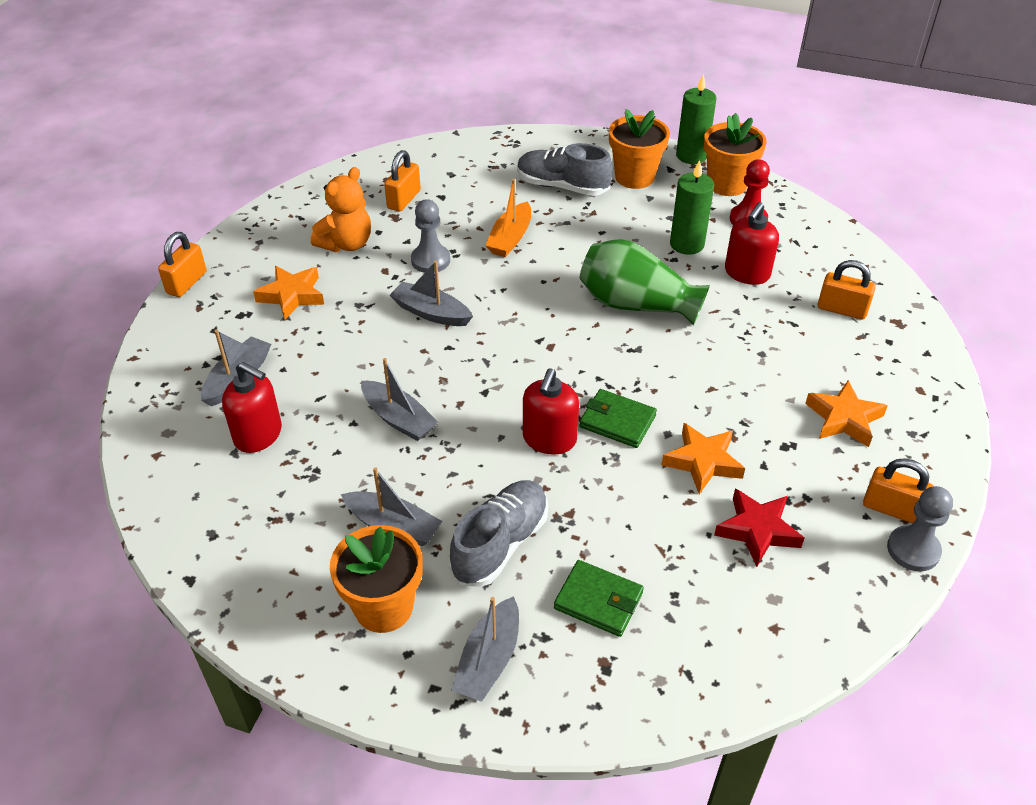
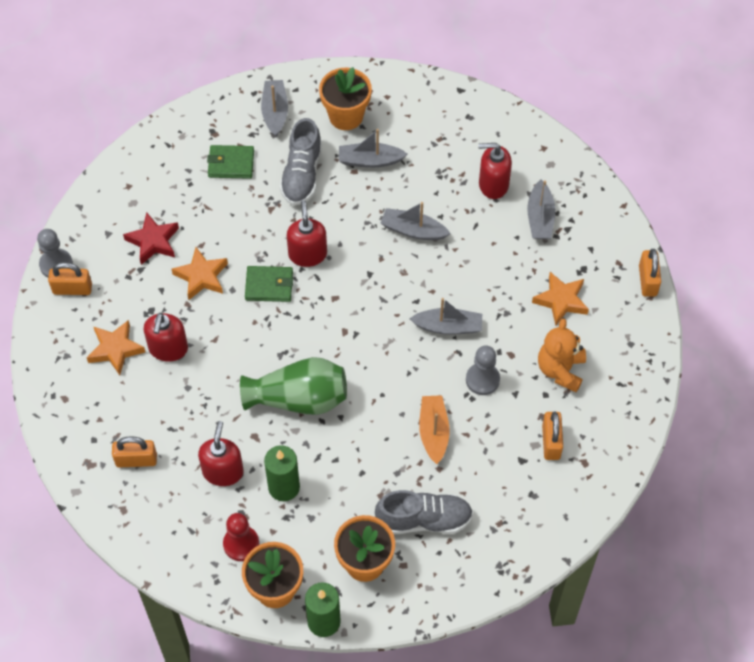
camera: 155 degrees right, 15 degrees up
none -> red soap dispenser [144,313,188,362]

